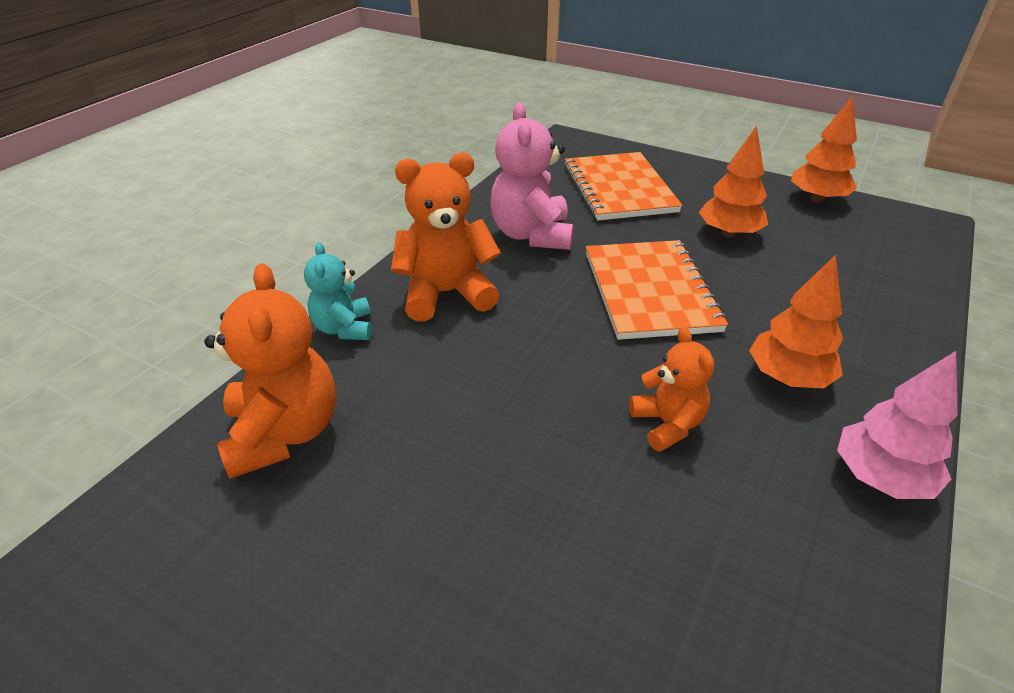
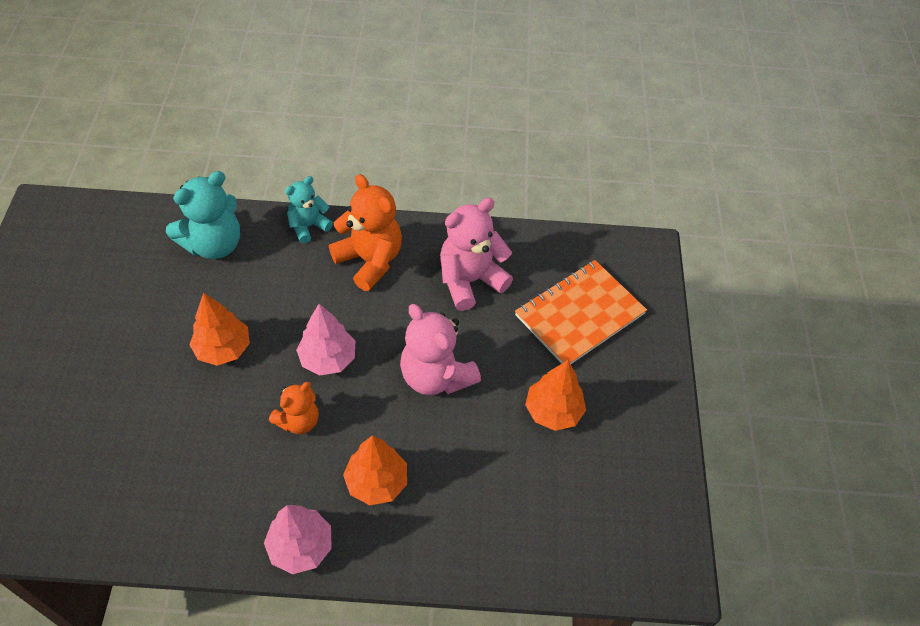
camera: 60 degrees right, 15 degrees up
orange teddy bear [204,263,336,479] -> turquoise teddy bear [166,171,240,259]
orange notebook [586,240,728,340] -> pink teddy bear [400,304,481,395]
orange tree [791,96,857,203] -> orange tree moved to [189,293,250,366]
none -> pink tree [296,304,355,375]

